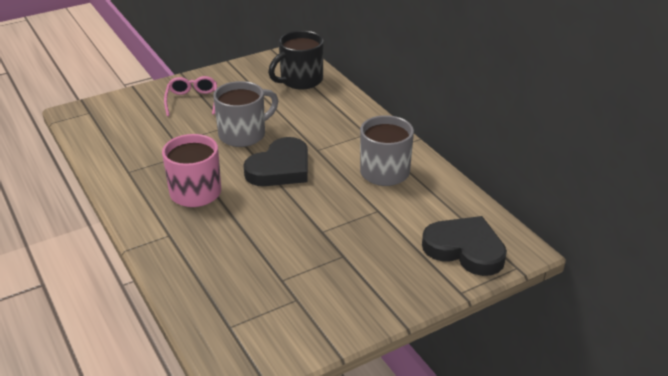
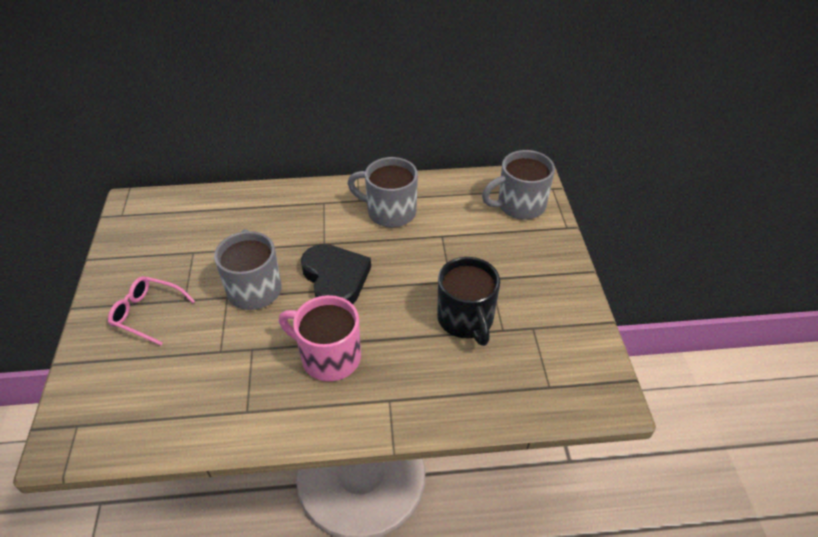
camera: 65 degrees left, 10 degrees up
black mug [268,31,324,90] -> black mug moved to [437,257,500,346]
black heart [422,216,507,276] -> grey mug [482,150,555,220]

